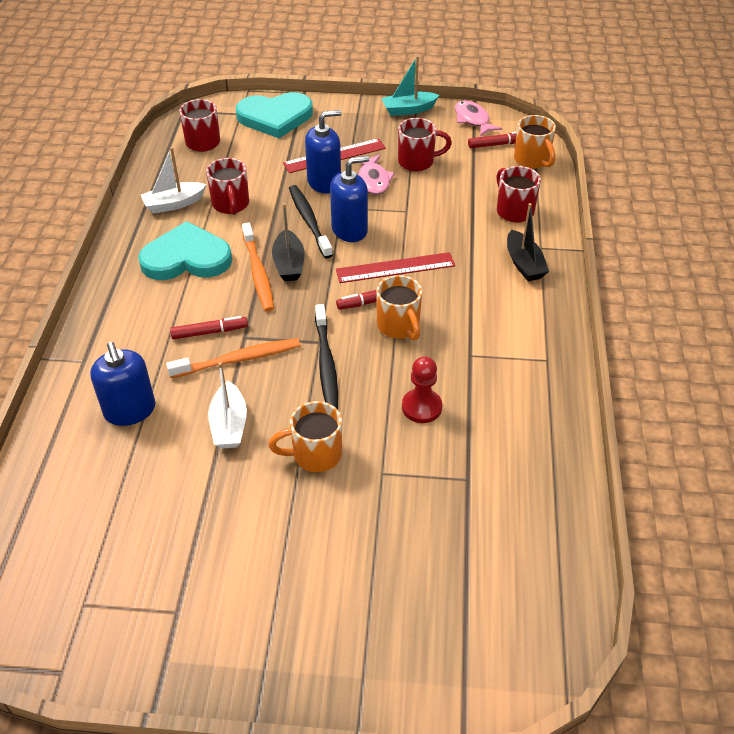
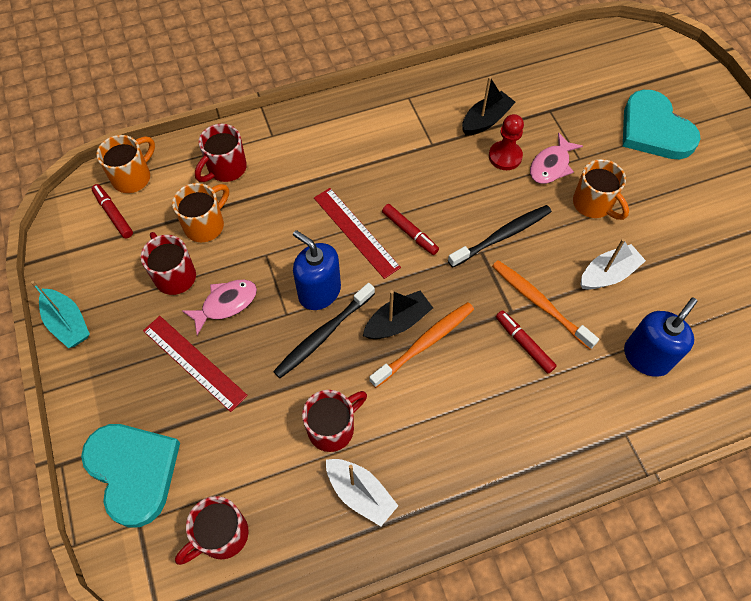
camera: 115 degrees left, 15 degrees up
turquoise heart [138,221,232,280] -> turquoise heart moved to [623,90,701,159]
blue soap dispenser [305,110,341,193] -> none
orange mug [376,275,422,340] -> orange mug moved to [172,183,229,242]
pink fish [455,100,502,137] -> pink fish moved to [530,132,583,184]
black boat [507,203,549,281] -> black boat moved to [462,77,516,136]

